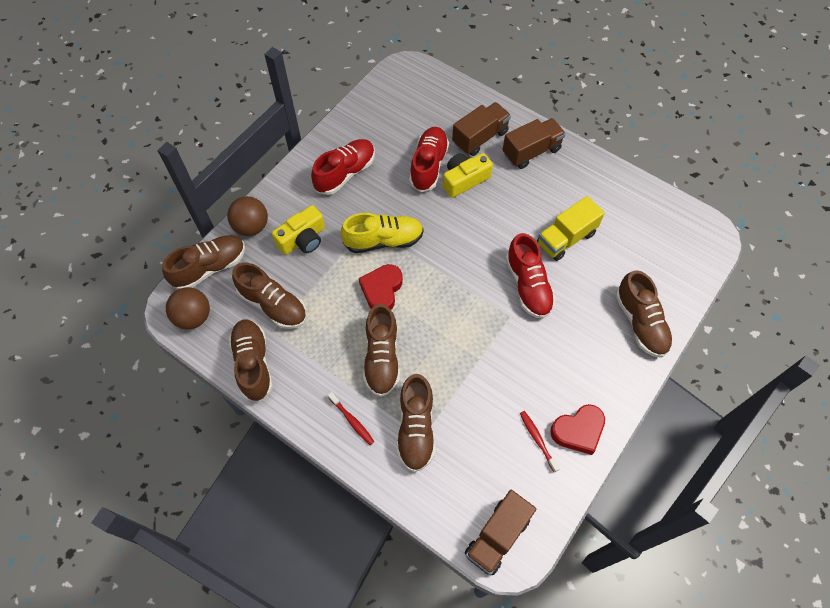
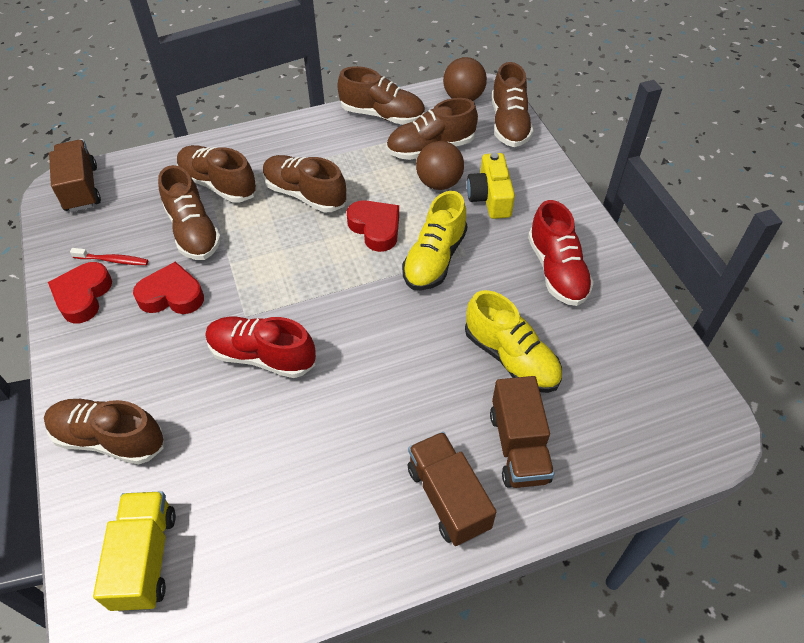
camera: 125 degrees right, 10 degrees down
brown ball [227,196,268,236] -> brown ball moved to [416,141,464,190]
red toothbrush [328,392,374,445] -> none
red shoe [409,127,449,192] -> yellow shoe [465,290,562,393]
yellow camera [443,153,493,198] -> none
brown truck [503,118,566,169] -> brown truck turned 150 degrees clockwise [407,432,496,546]
yellow truck [537,196,605,261] -> yellow truck moved to [93,491,176,612]
none -> red heart [133,261,204,314]
none -> brown shoe [158,165,221,260]

